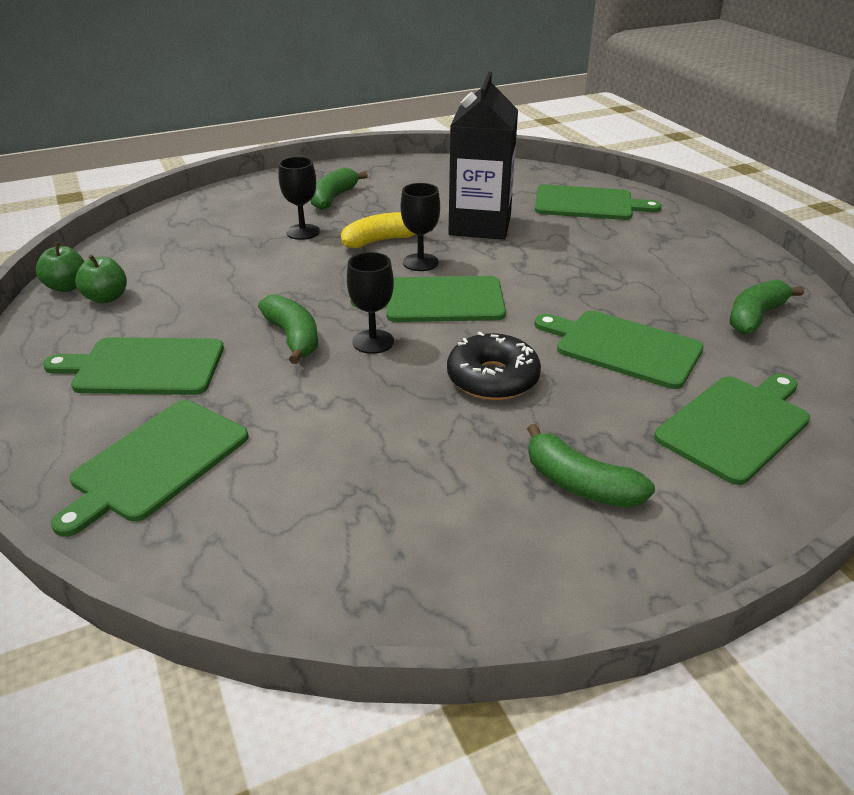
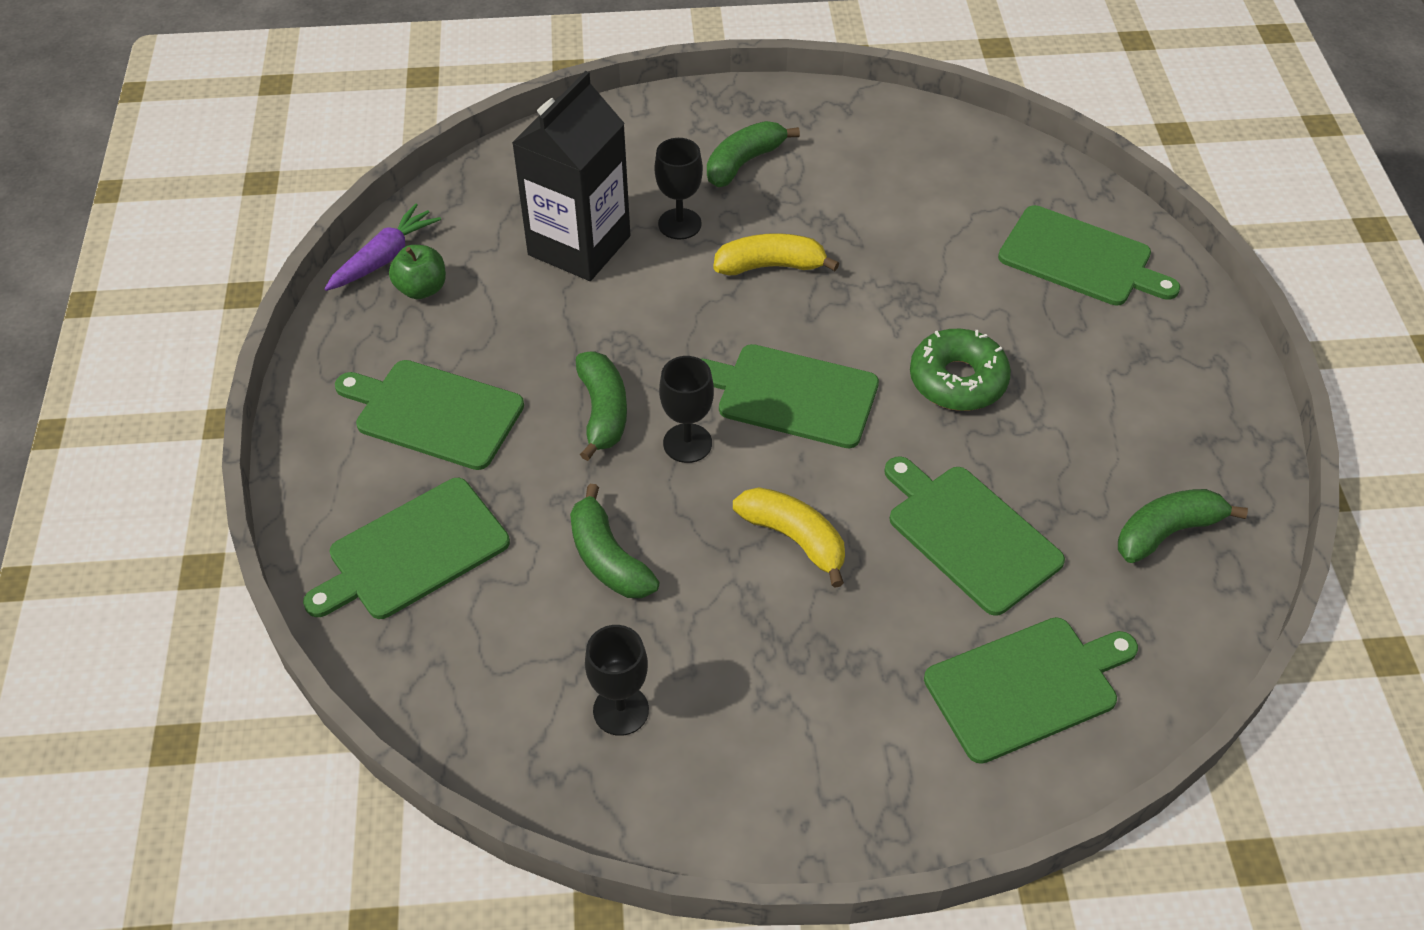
camera: 20 degrees right, 15 degrees up
green apple [36,242,85,292] -> purple carrot [325,203,441,291]
black goblet [401,183,440,271] -> black goblet moved to [585,625,649,736]
black donut [447,332,541,400] -> yellow banana [733,487,845,588]
black carton [448,72,518,240] -> black carton moved to [512,71,630,281]
green banana [527,424,655,508] -> green banana moved to [570,484,660,598]
none -> green donut [910,329,1011,411]

